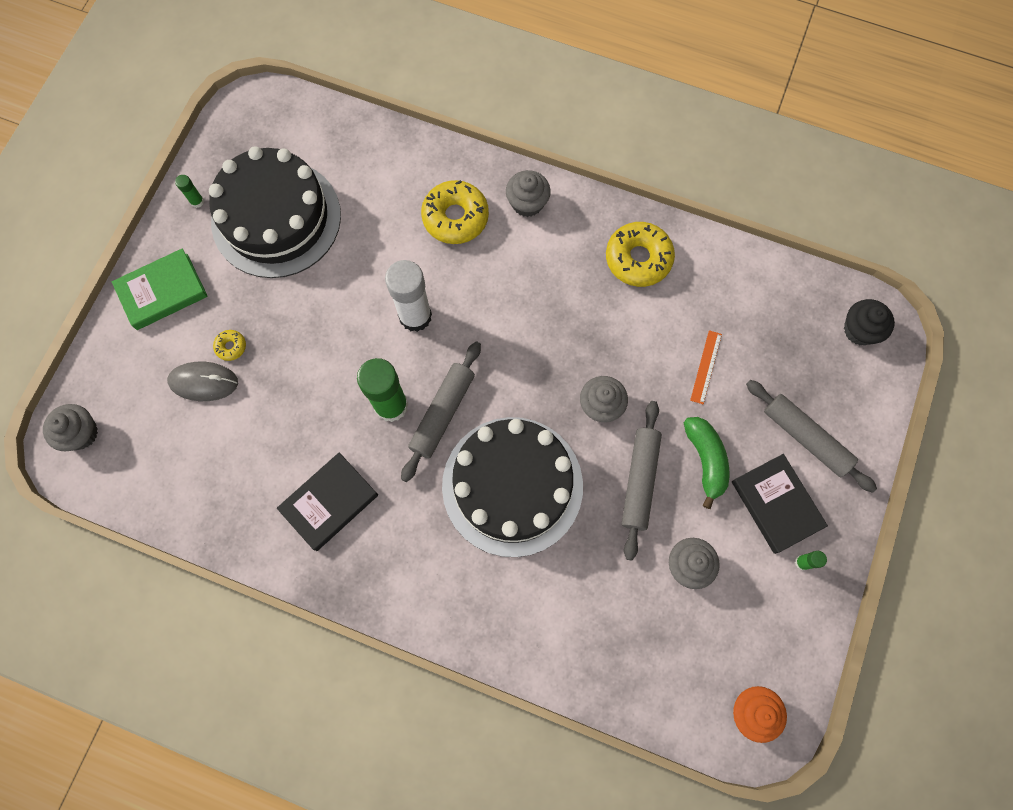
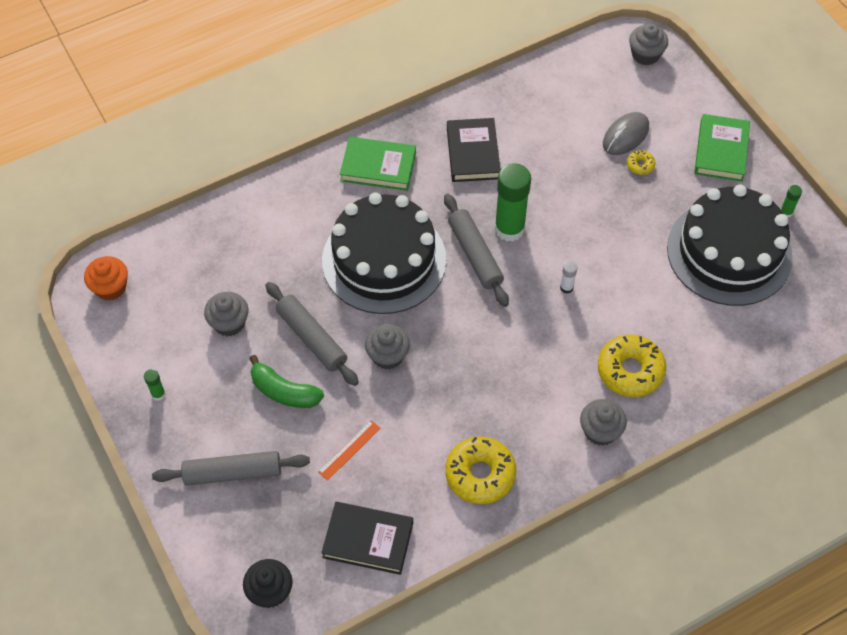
camera: 130 degrees right, 15 degrees down
white glue stick [385,260,432,332] -> white glue stick [560,261,577,293], size x0.43
orange ruler [690,330,722,404] -> orange ruler turned 75 degrees clockwise [318,420,381,481]
black book [732,454,828,554] -> black book moved to [321,502,413,575]
none -> green book [340,137,416,191]

